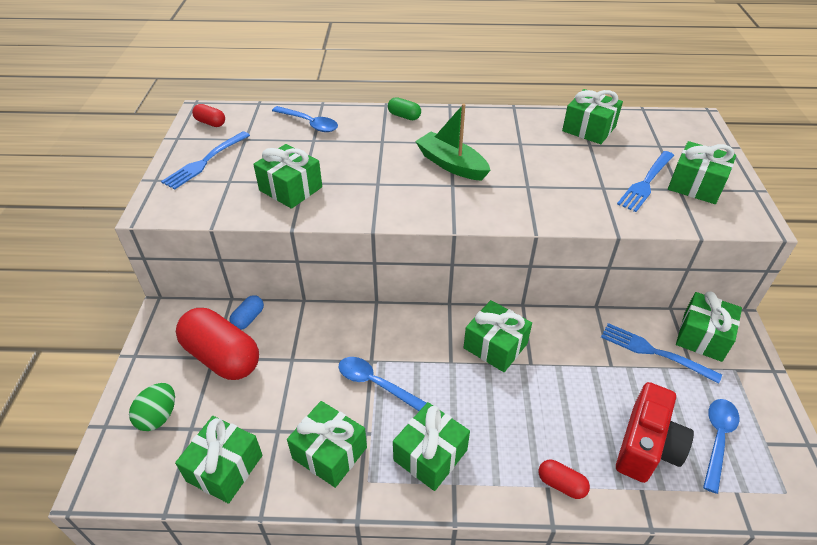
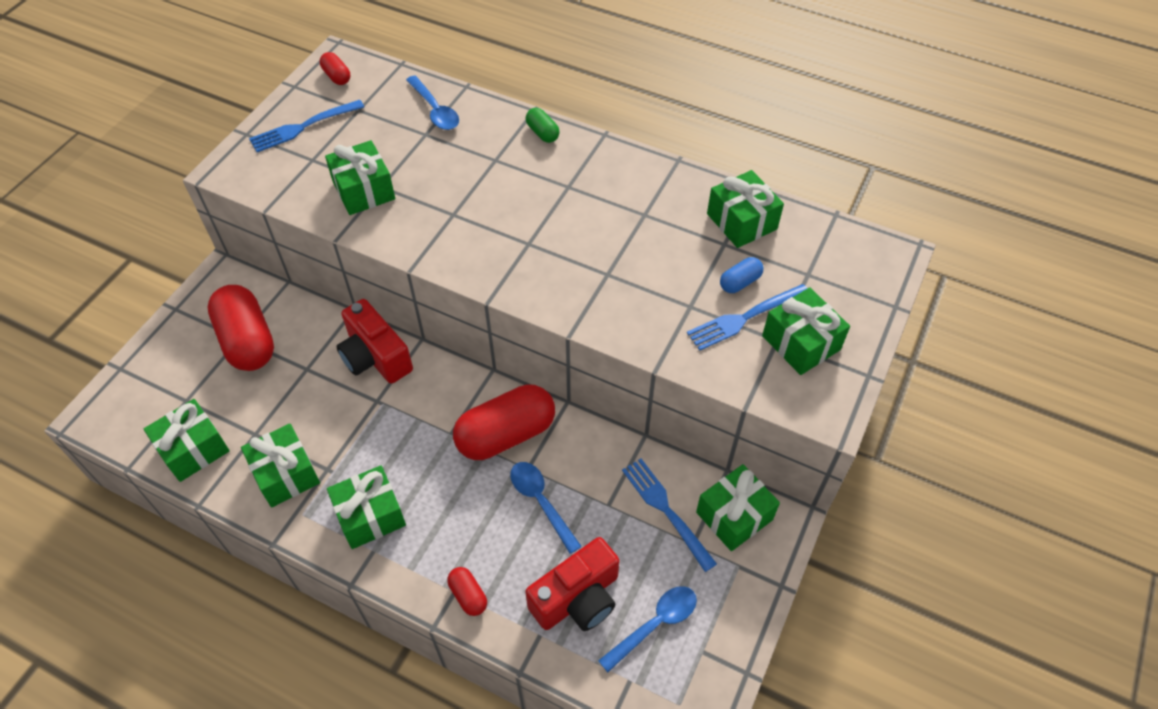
camera: 25 degrees right, 10 degrees up
green egg [129,383,175,431] -> none
blue capsule [229,295,264,330] -> blue capsule moved to [720,257,763,293]
blue spoon [339,357,426,411] -> blue spoon moved to [510,462,582,554]
green boat [415,104,491,181] -> none
green gift [464,300,532,372] -> red capsule [453,384,555,460]
none -> red camera [337,299,413,384]

